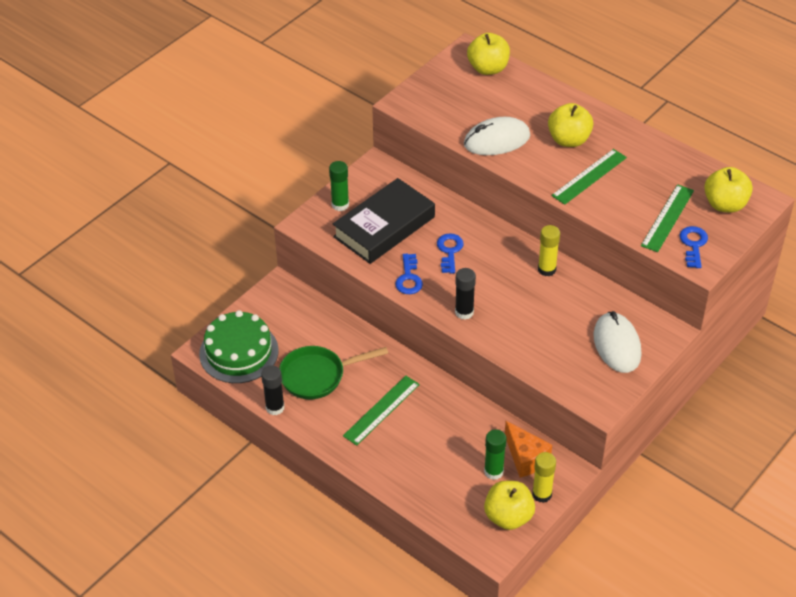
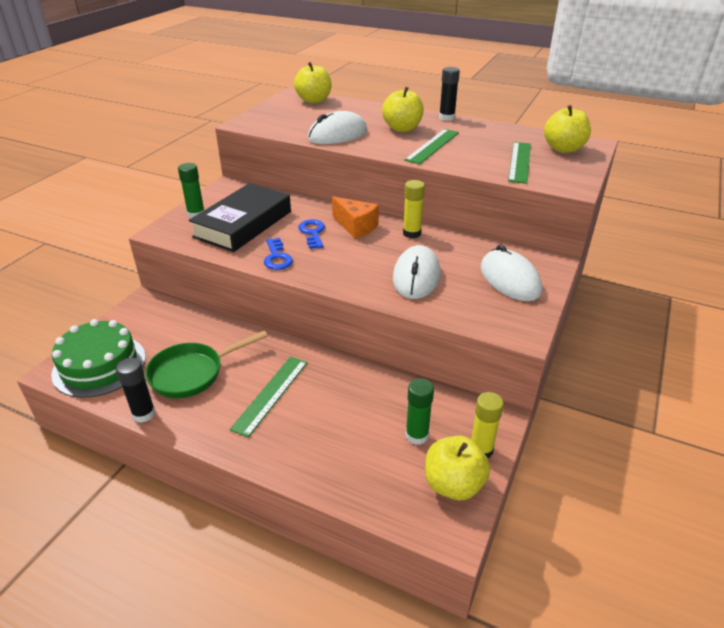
camera: 15 degrees left, 10 degrees down
black glue stick [455,268,476,320] -> black glue stick moved to [439,67,460,121]
orange cheese [505,421,552,478] -> orange cheese moved to [332,197,379,239]
blue key [680,226,708,268] -> none
none -> white mouse [393,245,440,299]

